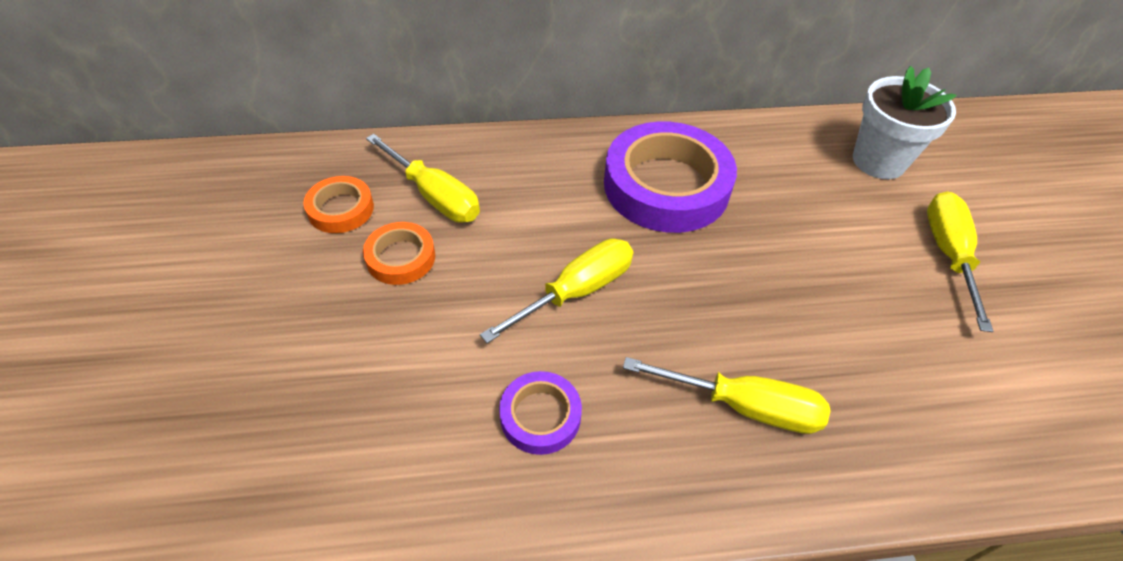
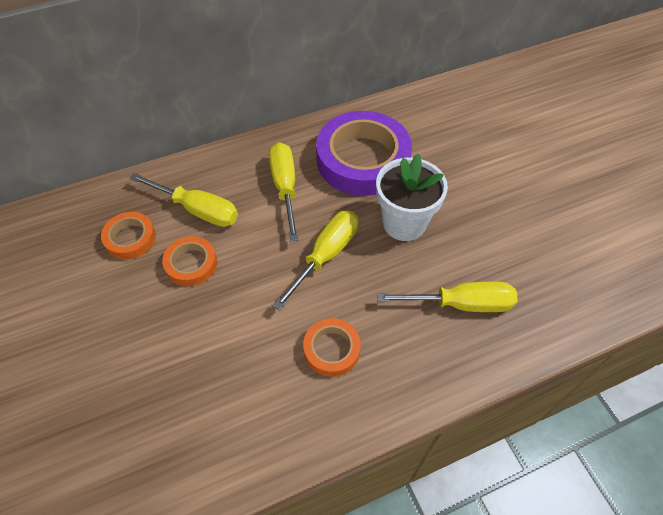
camera: 15 degrees left, 5 degrees up
purple tape [499,371,582,455] -> orange tape [303,318,361,377]
white flower pot [853,66,957,179] -> white flower pot moved to [376,153,448,241]
yellow screwdriver [927,191,993,332] -> yellow screwdriver moved to [269,142,299,241]

